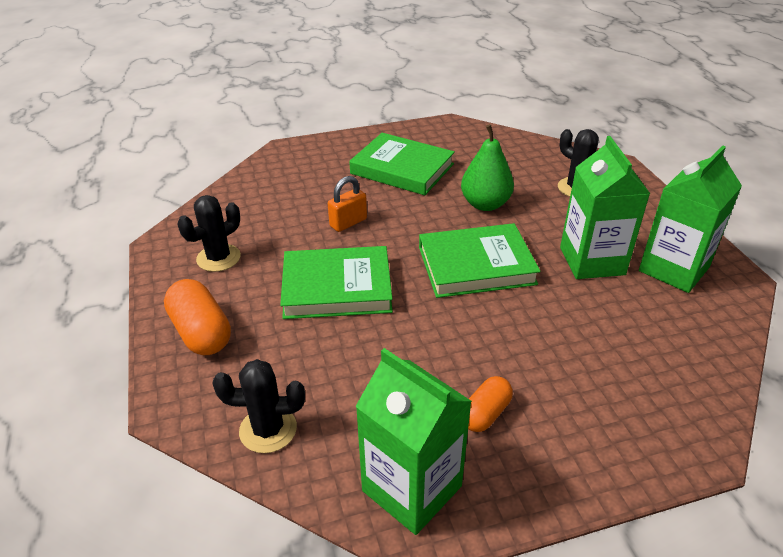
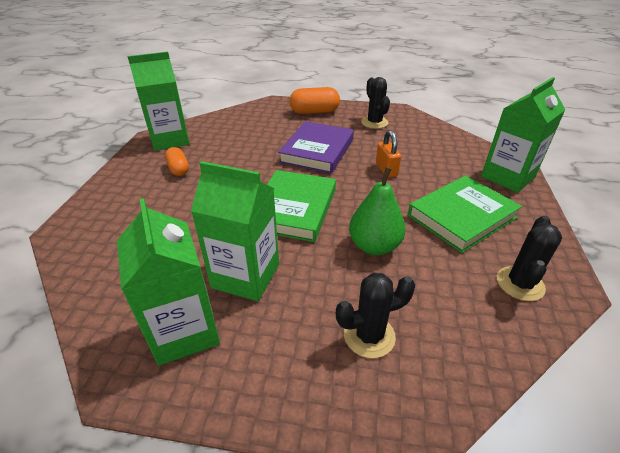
camera: 115 degrees right, 0 degrees up
black cactus [212,359,305,453] -> black cactus moved to [497,216,562,301]
green book [280,246,393,319] -> purple book [278,121,354,174]
none -> green carton [481,77,565,193]

